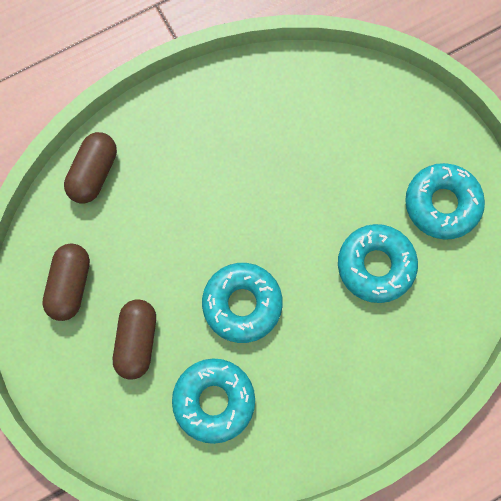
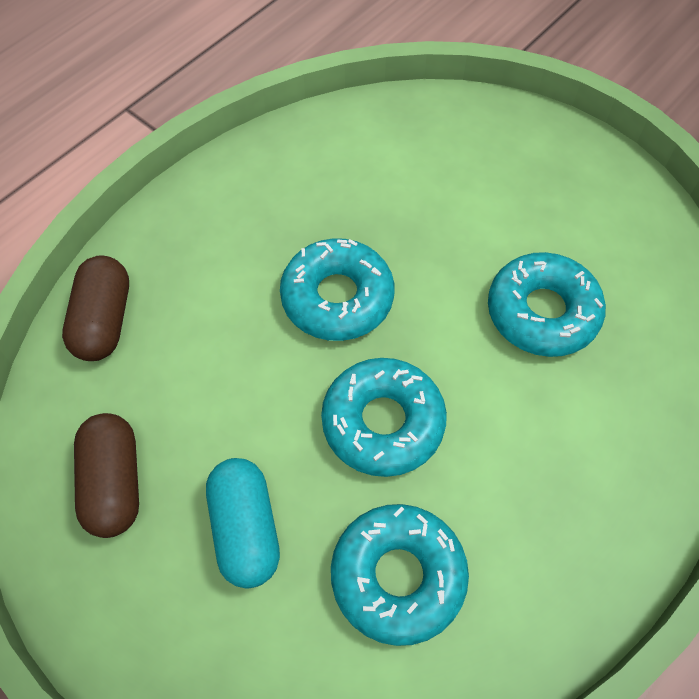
camera: 20 degrees left, 15 degrees down
brown capsule [113,299,156,380] -> turquoise capsule [206,458,280,588]
turquoise donut [405,163,485,240] -> turquoise donut moved to [280,238,394,341]

